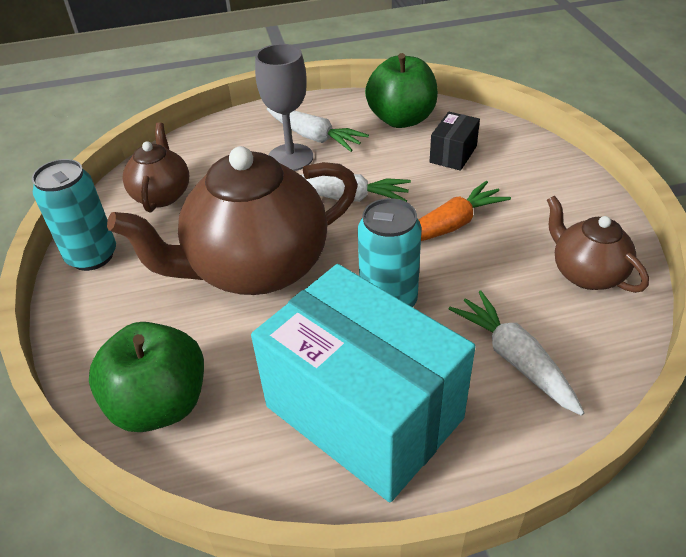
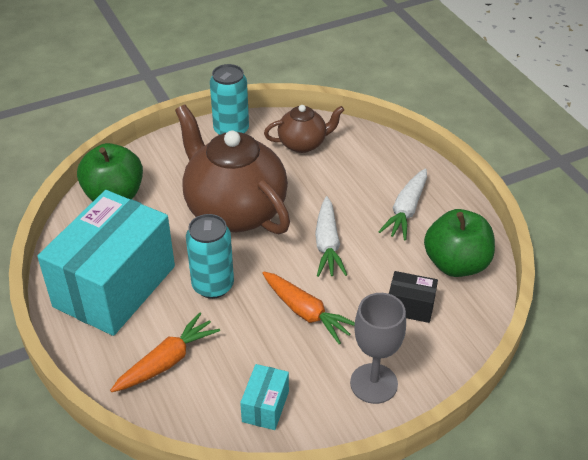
camera: 75 degrees right, 0 degrees up
grey goblet [255,44,313,171] -> grey goblet moved to [350,293,406,404]
white carrot [449,291,584,416] -> orange carrot [110,312,220,392]
brown teapot [547,195,649,293] -> turquoise box [240,364,289,430]

